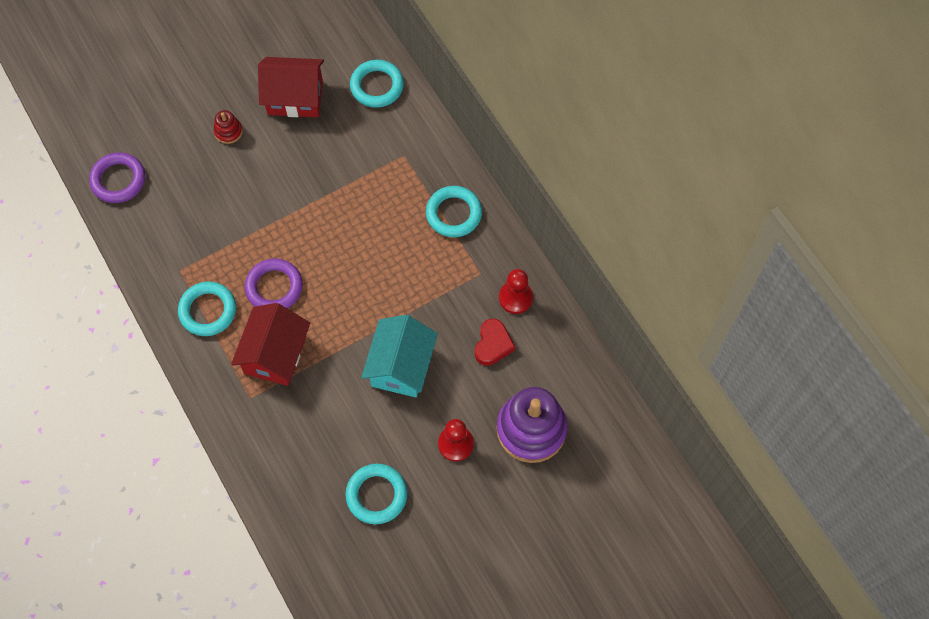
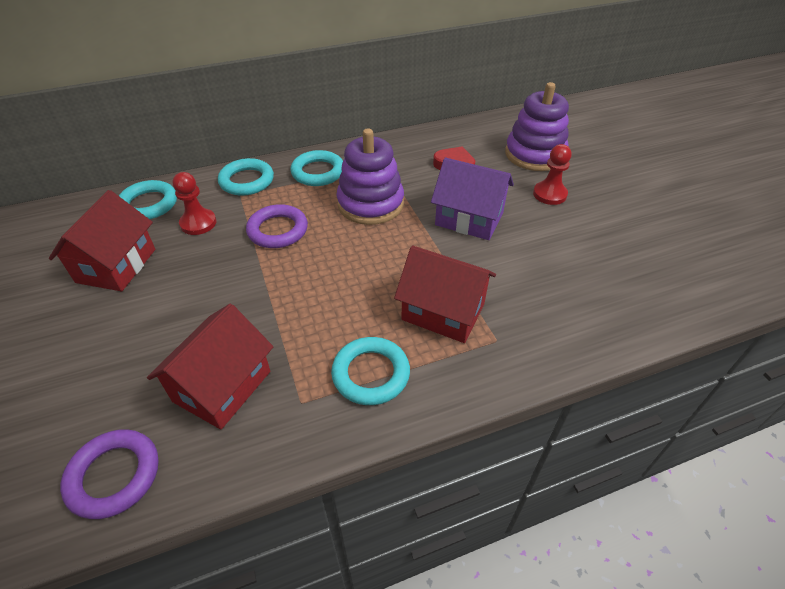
camera: 80 degrees left, 20 degrees down
red stacking toy [214,110,243,144] -> none
purple ring [245,259,303,309] -> purple ring moved to [246,204,308,248]
turquoise ring [345,464,407,524] -> turquoise ring moved to [218,158,274,196]
turquoise house [361,315,438,397] -> purple house [431,158,514,240]
red pawn [499,269,533,314] -> red pawn moved to [172,172,217,235]
none -> red house [147,304,273,429]
none -> purple stacking toy [337,128,404,225]

